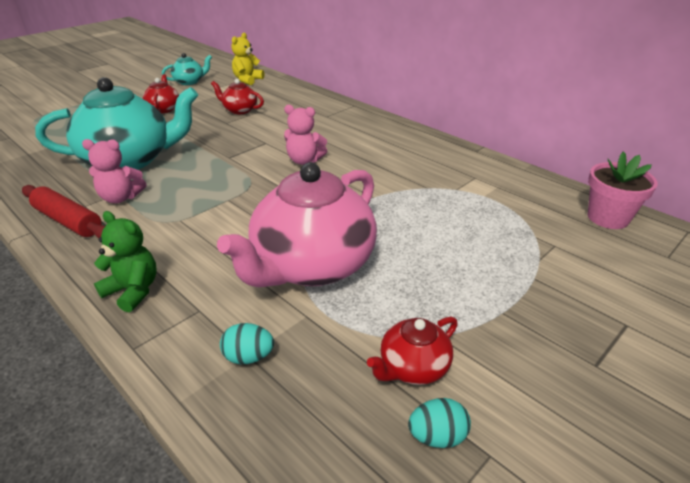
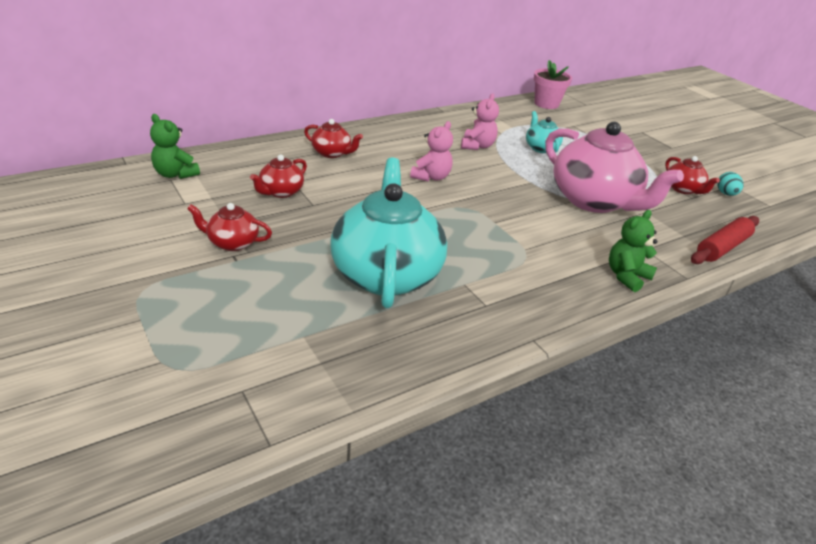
camera: 80 degrees left, 0 degrees up
red rolling pin [22,185,105,238] -> red rolling pin moved to [691,216,759,264]
pink teddy bear [82,139,146,203] -> pink teddy bear moved to [461,93,499,150]
turquoise teapot [162,53,212,85] -> turquoise teapot moved to [526,111,563,153]
turquoise egg [220,323,274,364] -> none
yellow teddy bear [231,33,264,85] -> green teddy bear [150,114,200,179]
none -> red teapot [304,119,363,158]

